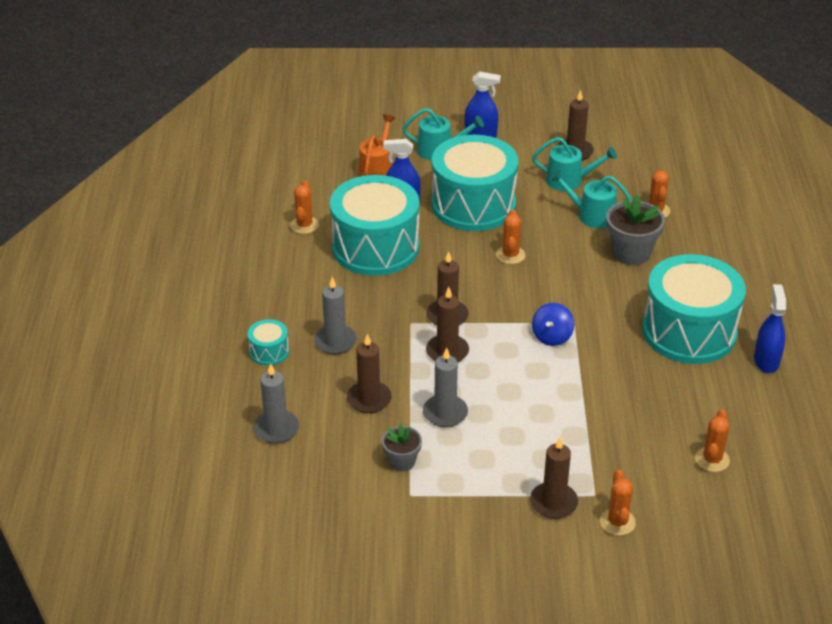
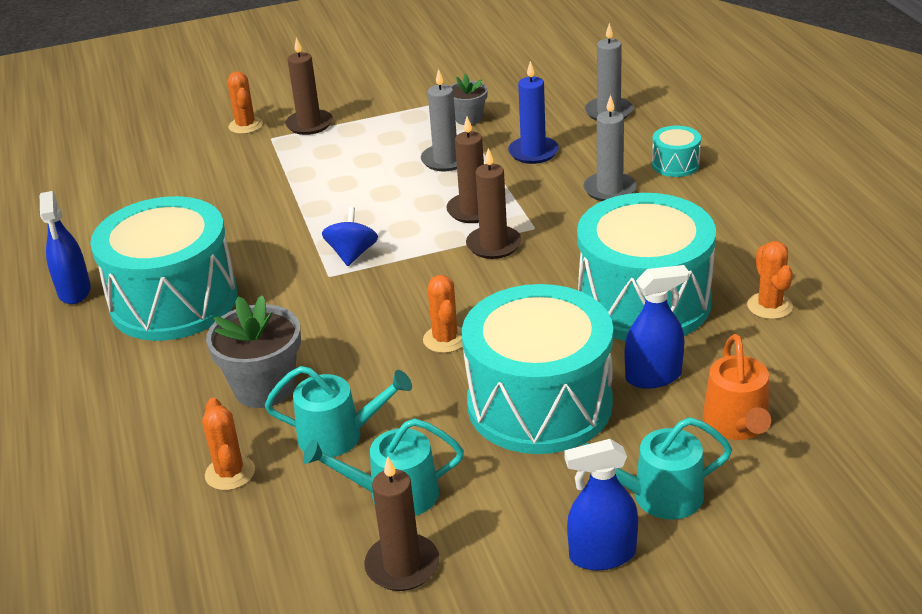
camera: 165 degrees right, 5 degrees down
brown candle [347,334,392,413] -> blue candle [508,61,559,164]
orange cactus [695,410,730,472] -> none

